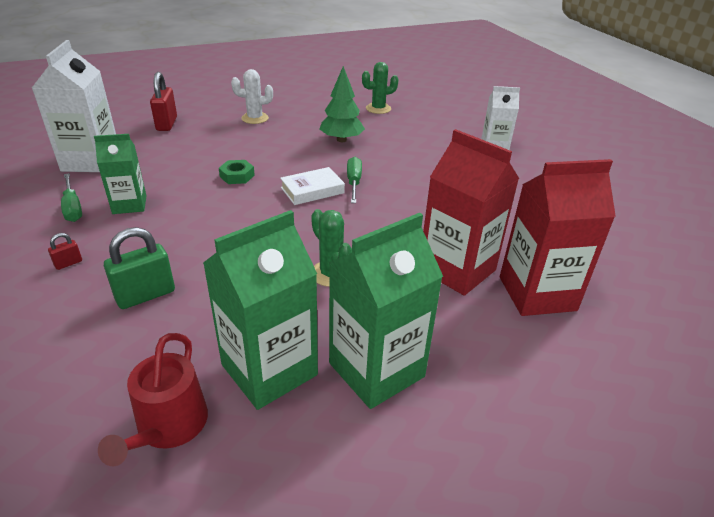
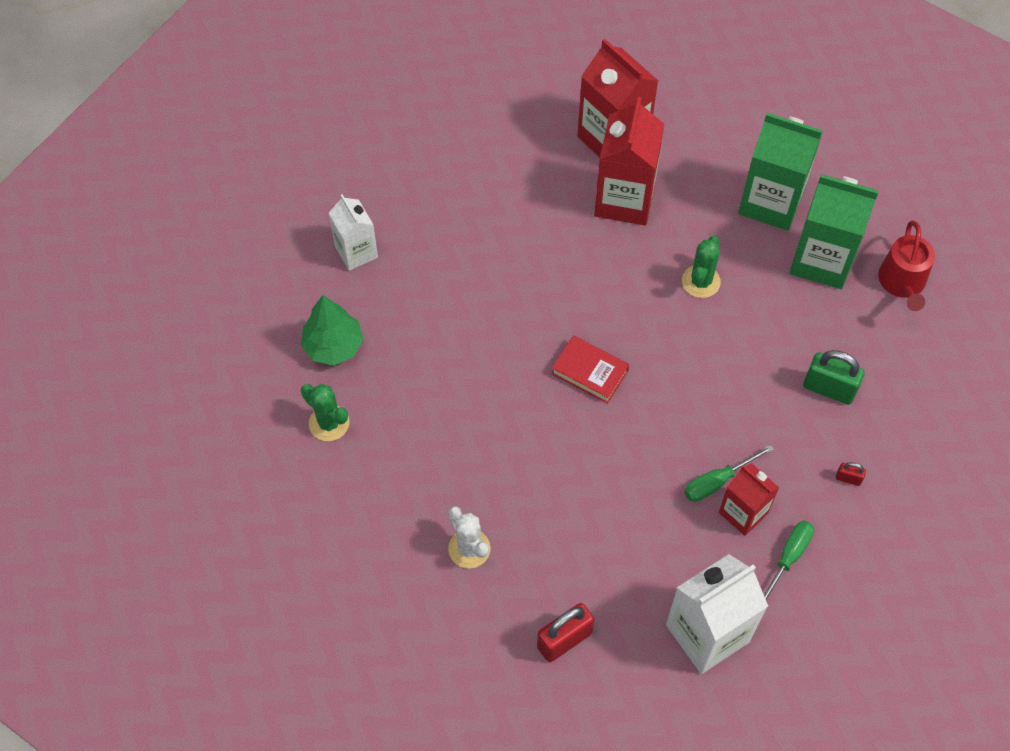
camera: 120 degrees left, 25 degrees up
green carton [94,134,147,214] -> red carton [719,463,779,536]
red watering can [98,333,208,466] -> red watering can turned 120 degrees clockwise [878,221,935,311]
green nut [219,160,255,184] -> none
white book [280,167,345,205] -> red book [552,335,629,404]
green tree [320,66,365,142] -> green tree moved to [301,295,364,366]
green screwdriver [347,157,362,203] -> green screwdriver moved to [685,445,774,502]

